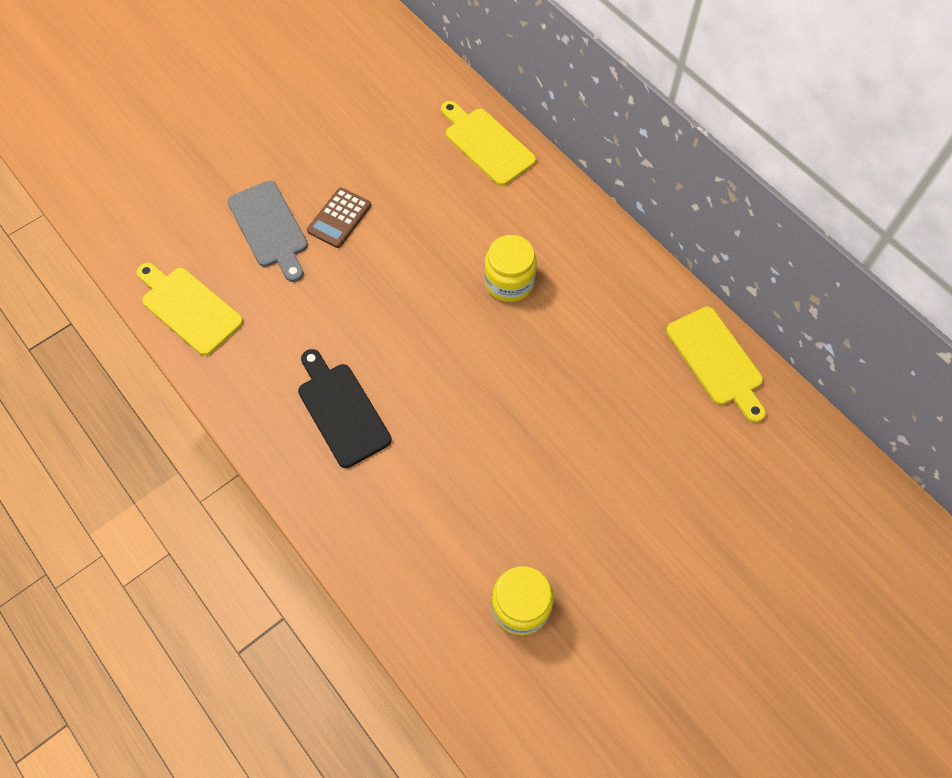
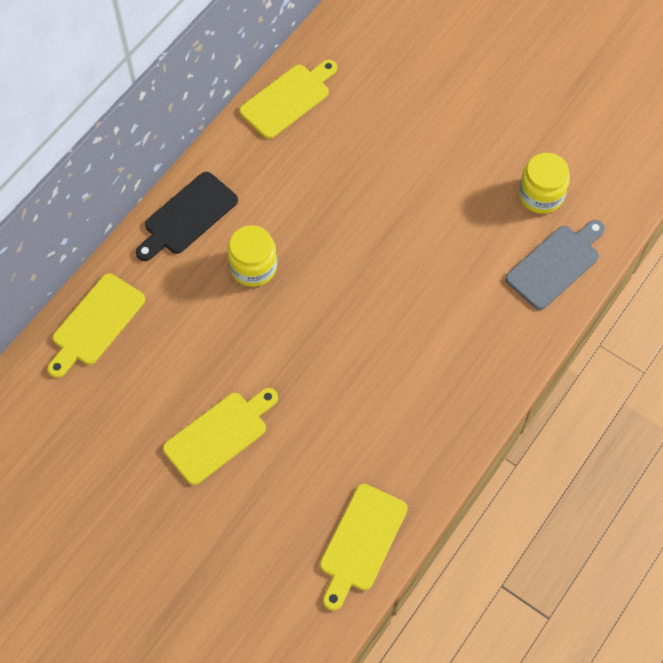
camera: 105 degrees left, 0 degrees up
grey cutting board [227,181,308,282] -> grey cutting board moved to [506,220,605,310]
black cutting board [298,349,392,468] -> black cutting board moved to [136,172,238,261]
brown calculator [307,188,371,248] -> yellow cutting board [163,388,278,485]

